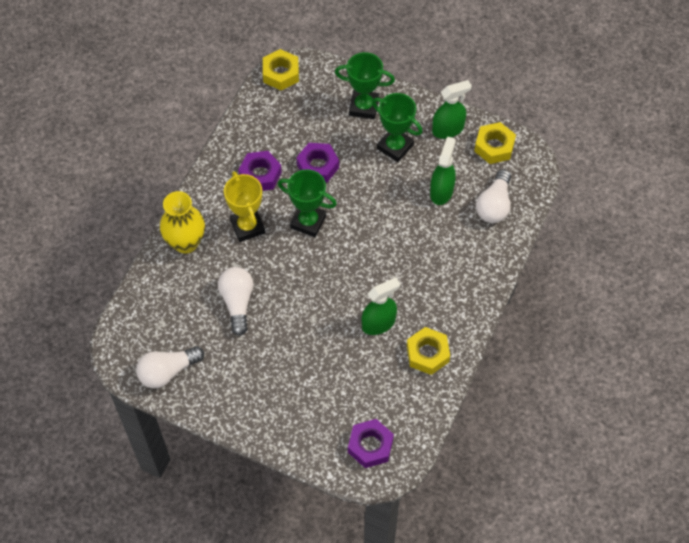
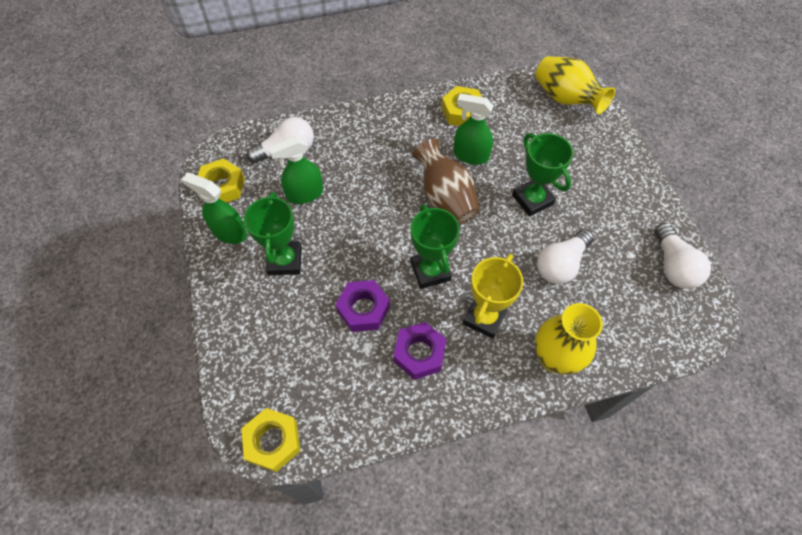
camera: 130 degrees left, 0 degrees up
white light bulb [136,346,204,388] -> white light bulb turned 60 degrees clockwise [654,223,711,289]
green trophy [335,52,395,119] -> green trophy moved to [512,133,574,217]
purple nut [348,419,394,468] -> yellow vase [535,56,615,114]
none -> brown vase [412,138,480,225]

